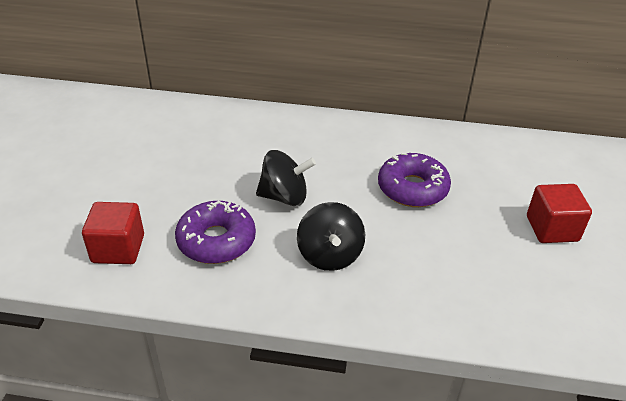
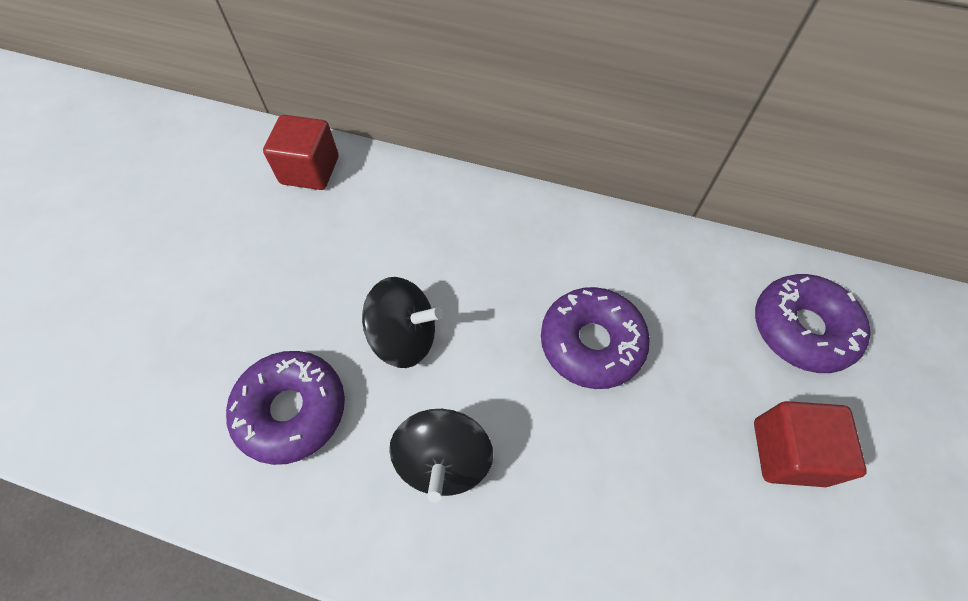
camera: 10 degrees right, 20 degrees up
red cube [82,202,144,264] -> red cube moved to [263,115,338,190]
none -> purple donut [755,274,871,373]

